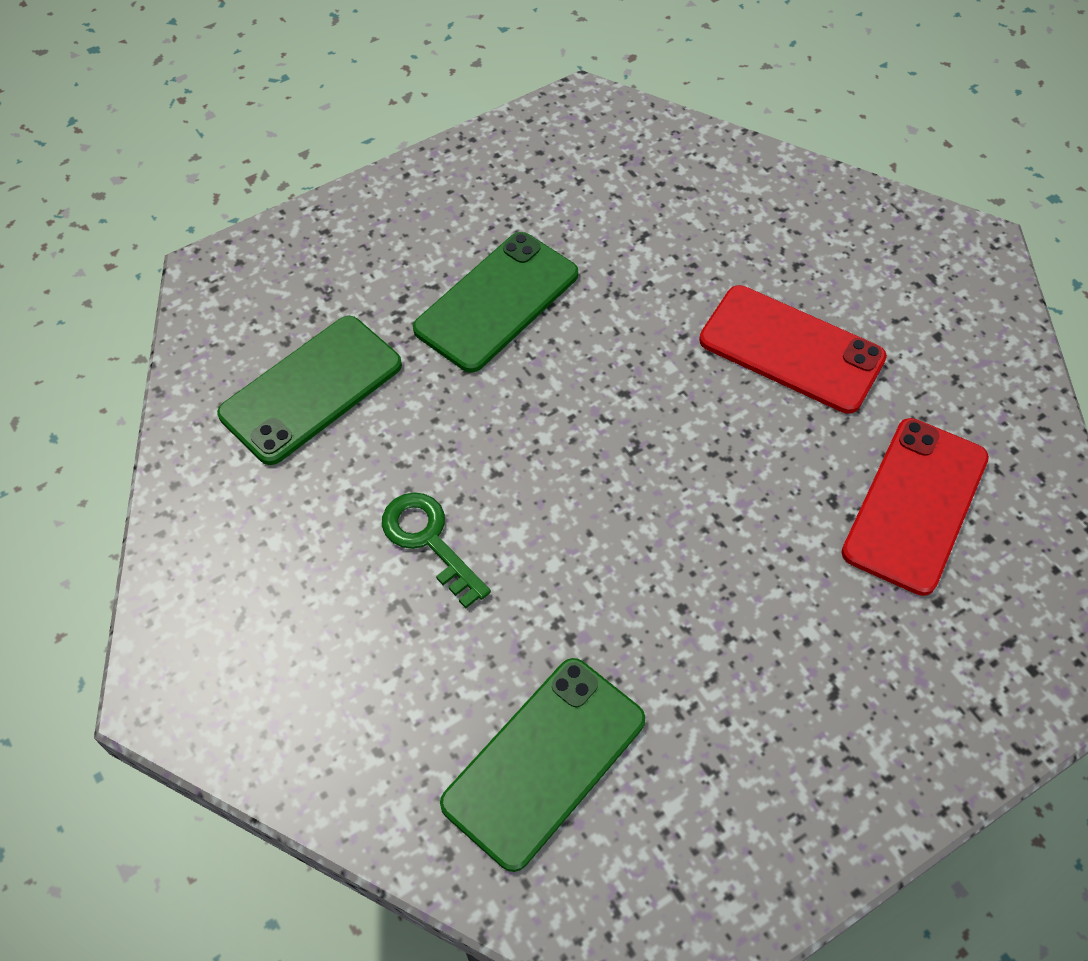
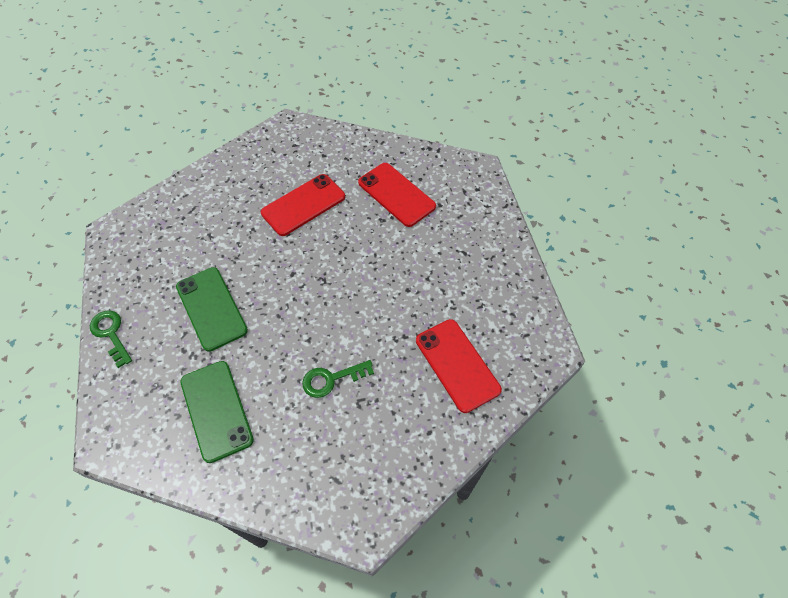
camera: 70 degrees left, 0 degrees up
green phone [440,658,645,872] -> red phone [416,319,502,413]
none -> green key [90,310,132,368]

